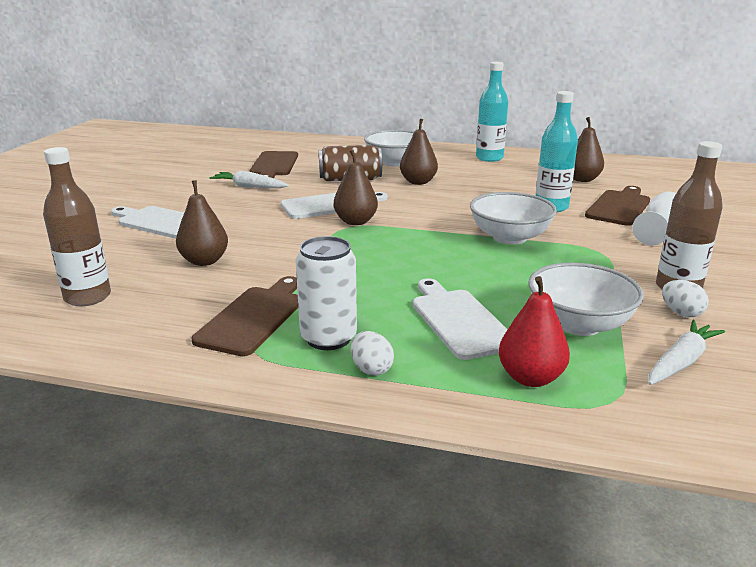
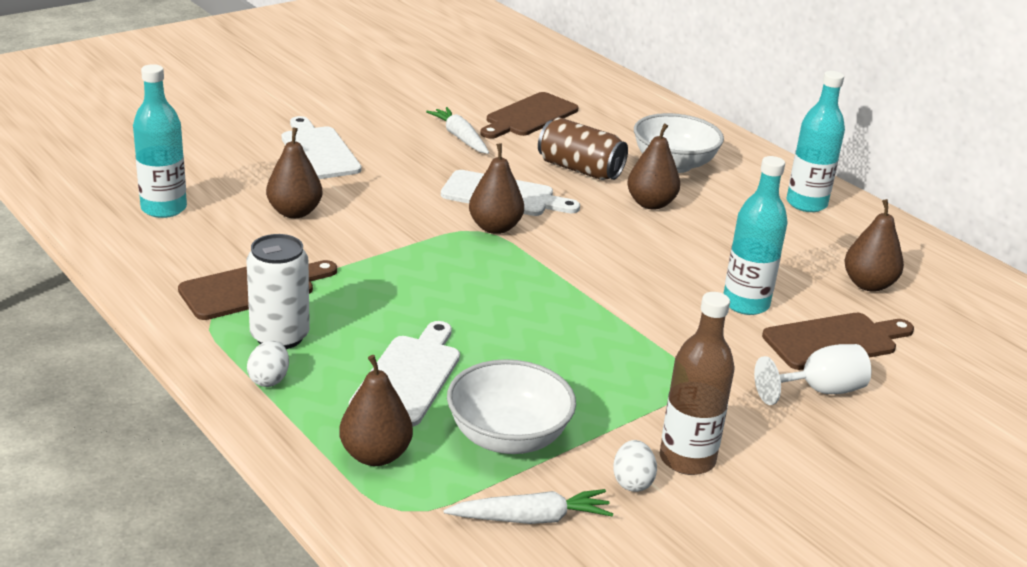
camera: 35 degrees right, 5 degrees up
brown bottle [43,147,111,306] -> turquoise bottle [133,64,187,218]
white bowl [470,192,557,245] -> none
red pear [499,276,570,387] -> brown pear [339,355,413,466]

